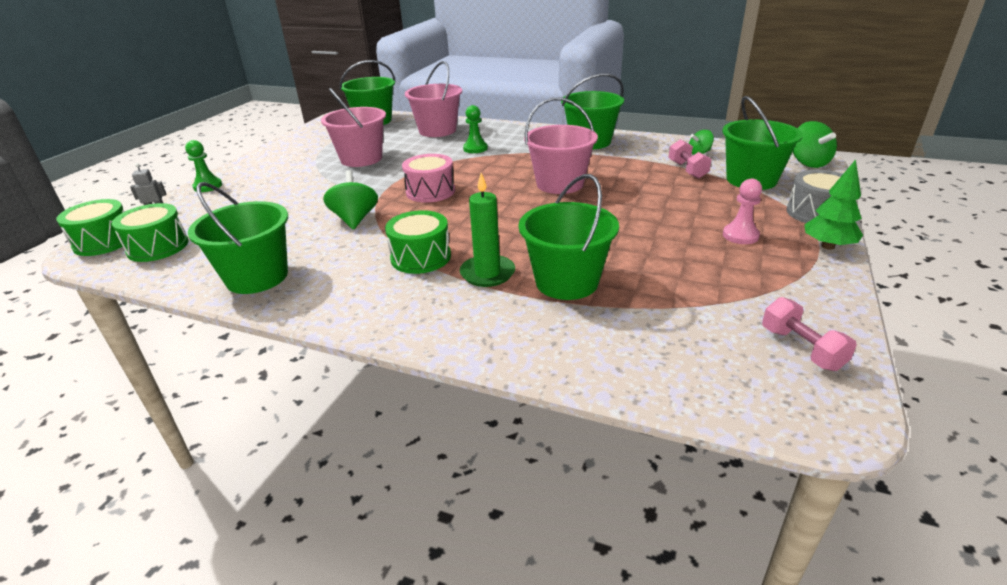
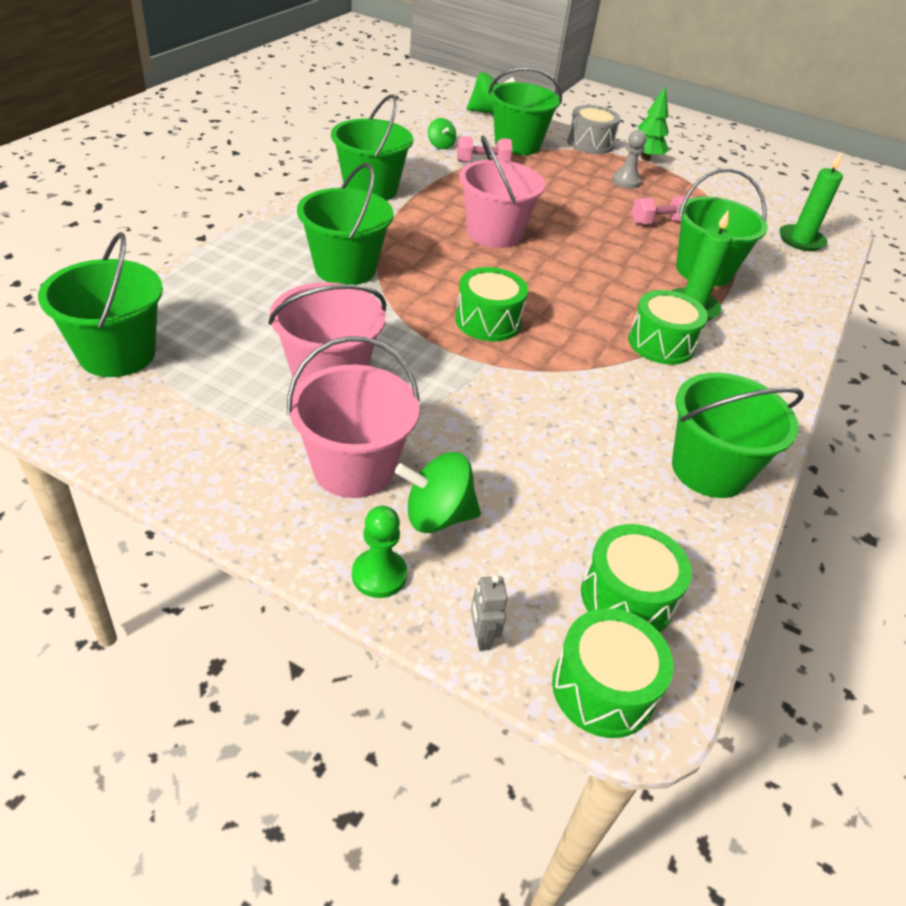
camera: 90 degrees left, 10 degrees up
green spinning top [323,170,378,230] -> green spinning top moved to [395,452,481,533]
pink drum [402,154,455,203] -> green drum [455,267,528,341]
pink bucket [405,61,462,137] -> pink bucket moved to [287,336,420,498]
green pawn [463,105,488,153] -> green bucket [297,163,394,285]
pink pawn [723,179,762,244] -> grey pawn [612,130,646,189]
pink dumbbell [762,297,857,371] -> pink dumbbell moved to [632,196,691,225]
none -> green candle [779,151,843,251]

